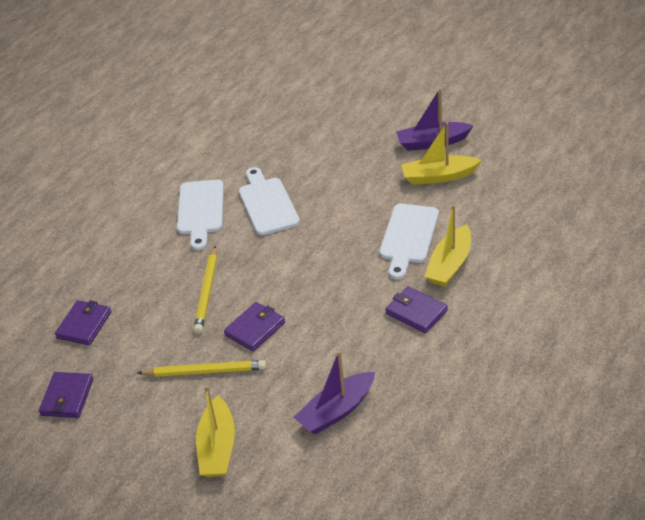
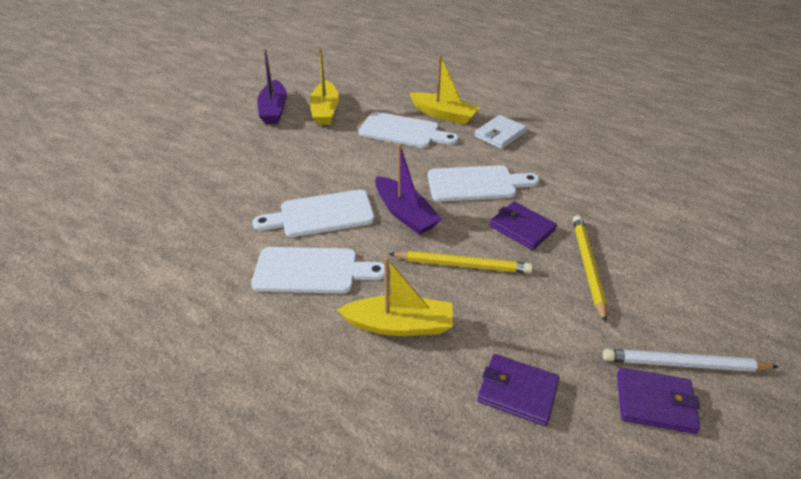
camera: 90 degrees left, 0 degrees up
yellow boat [196,385,235,477] -> yellow boat moved to [337,257,453,336]
purple boat [294,351,375,435] -> purple boat moved to [375,144,442,235]
purple wallet [385,286,448,333] -> white wallet [474,115,527,149]
none -> white cutting board [428,165,540,202]
none -> white pencil [603,349,779,372]

